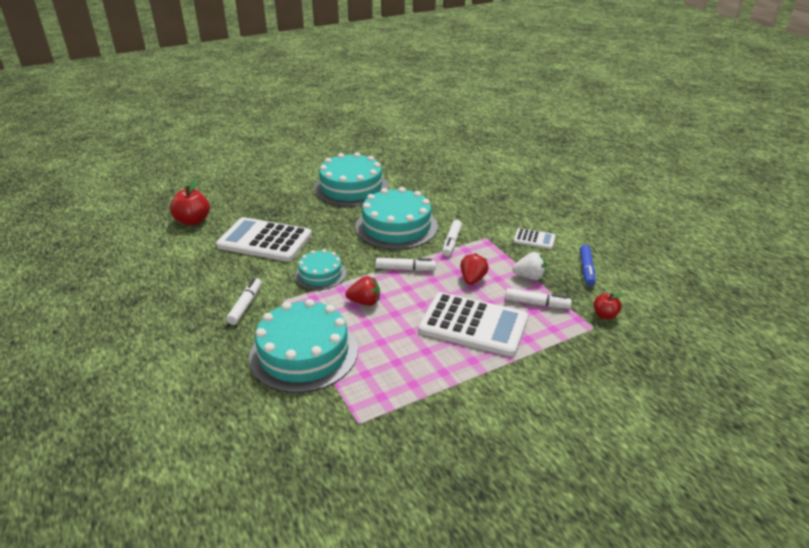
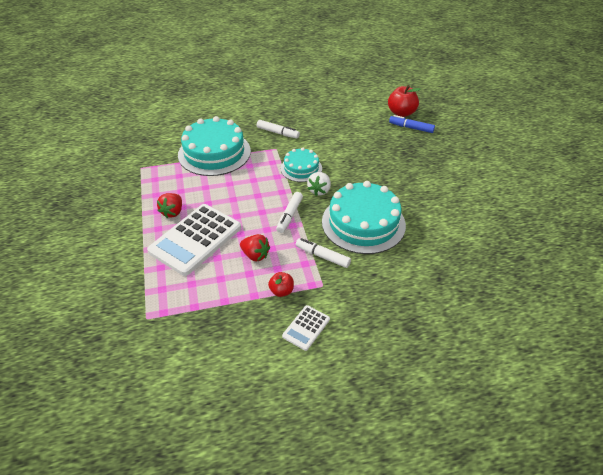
camera: 105 degrees right, 10 degrees up
white calculator [216,217,312,262] -> none
turquoise cake [314,152,389,207] -> none
red strawberry [345,276,380,306] -> red strawberry moved to [157,193,182,218]
white marker [505,288,572,309] -> none
white strawberry [512,252,546,280] -> white strawberry moved to [307,172,331,196]
blue marker [580,245,595,286] -> blue marker moved to [389,115,435,133]
red apple [594,293,624,320] -> red apple moved to [268,272,294,297]

